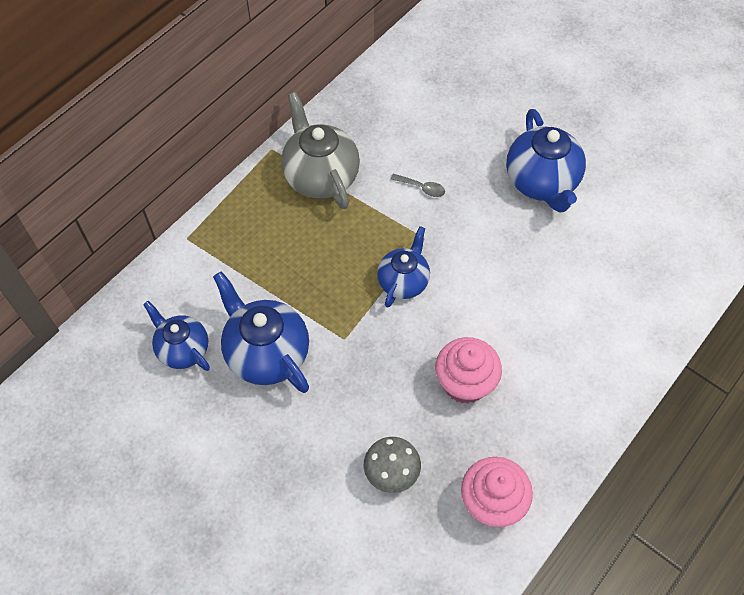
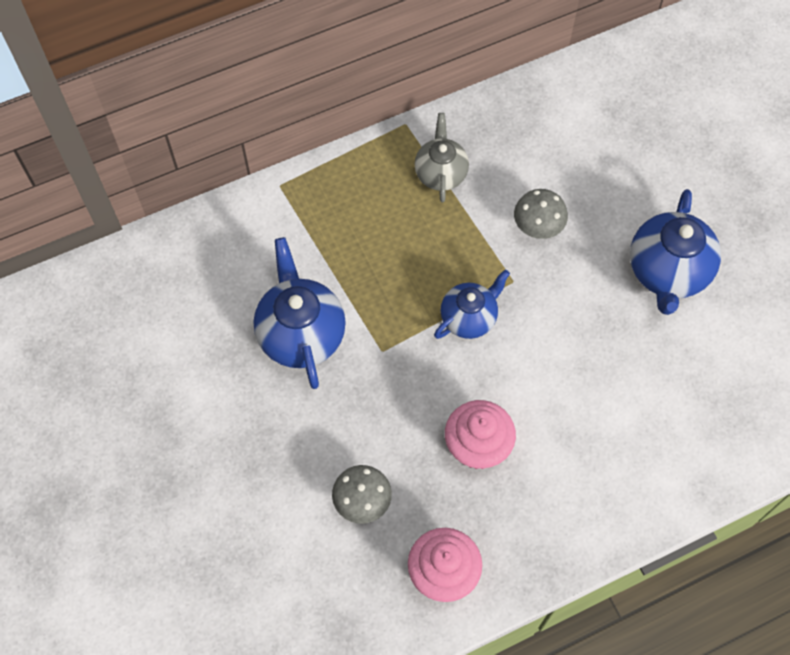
camera: 25 degrees right, 5 degrees up
blue teapot [143,301,210,371] -> none
grey teapot [281,92,360,209] -> grey teapot [414,113,469,202], size x0.64
grey spoon [391,174,445,197] -> grey mushroom [514,189,568,239]

